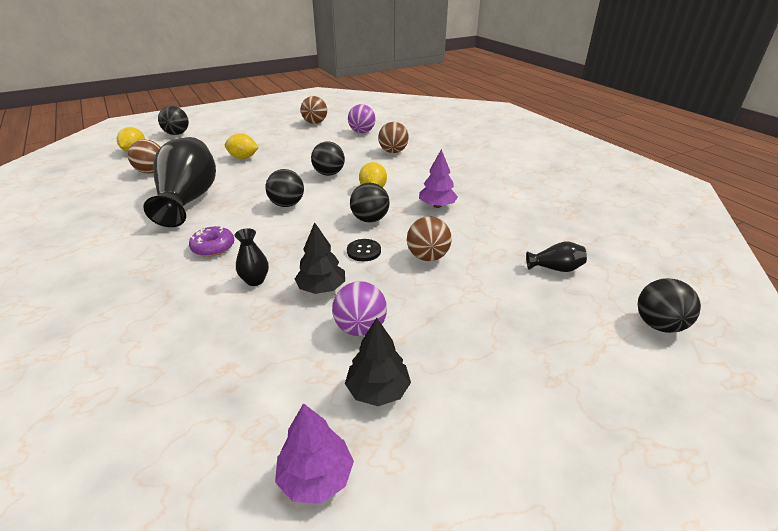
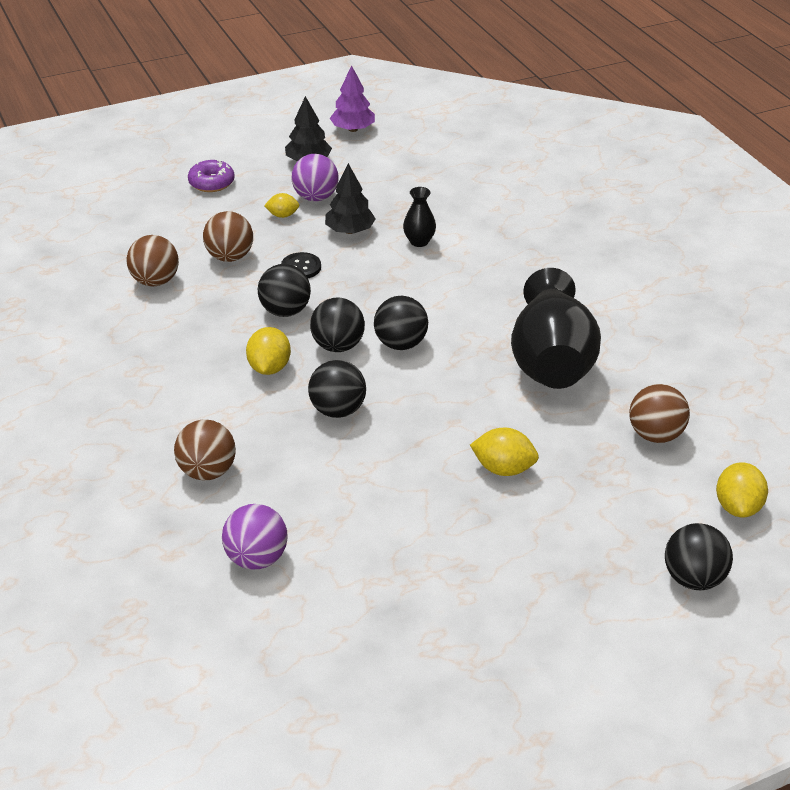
camera: 175 degrees left, 5 degrees up
purple donut [189,226,234,257] -> purple donut moved to [188,160,235,192]
brown ball [301,96,327,124] -> brown ball moved to [126,235,179,287]
purple tree [419,149,458,208] -> none
black vase [526,241,587,272] -> none
black ball [638,278,701,333] -> black ball moved to [310,298,365,352]
none -> yellow lemon [264,193,299,218]

